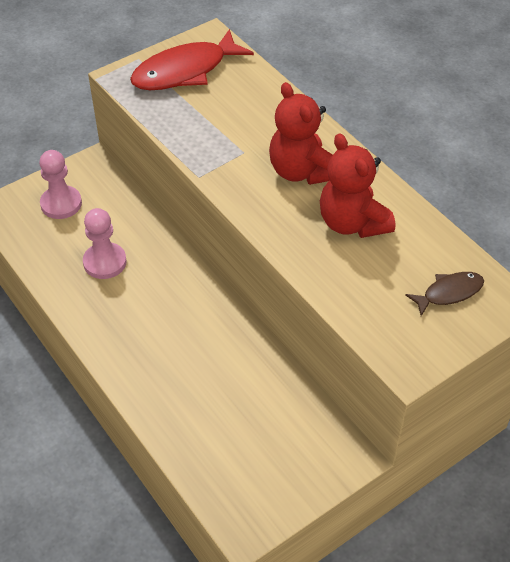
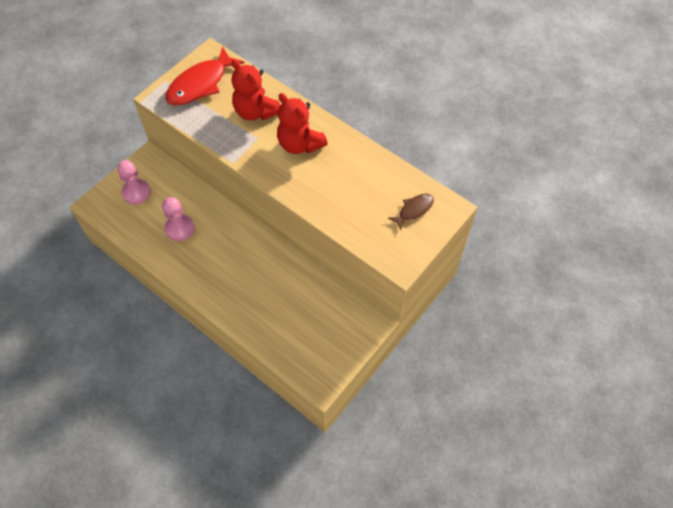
camera: 15 degrees left, 10 degrees up
red teddy bear [320,133,395,238] -> red teddy bear moved to [232,59,280,121]

